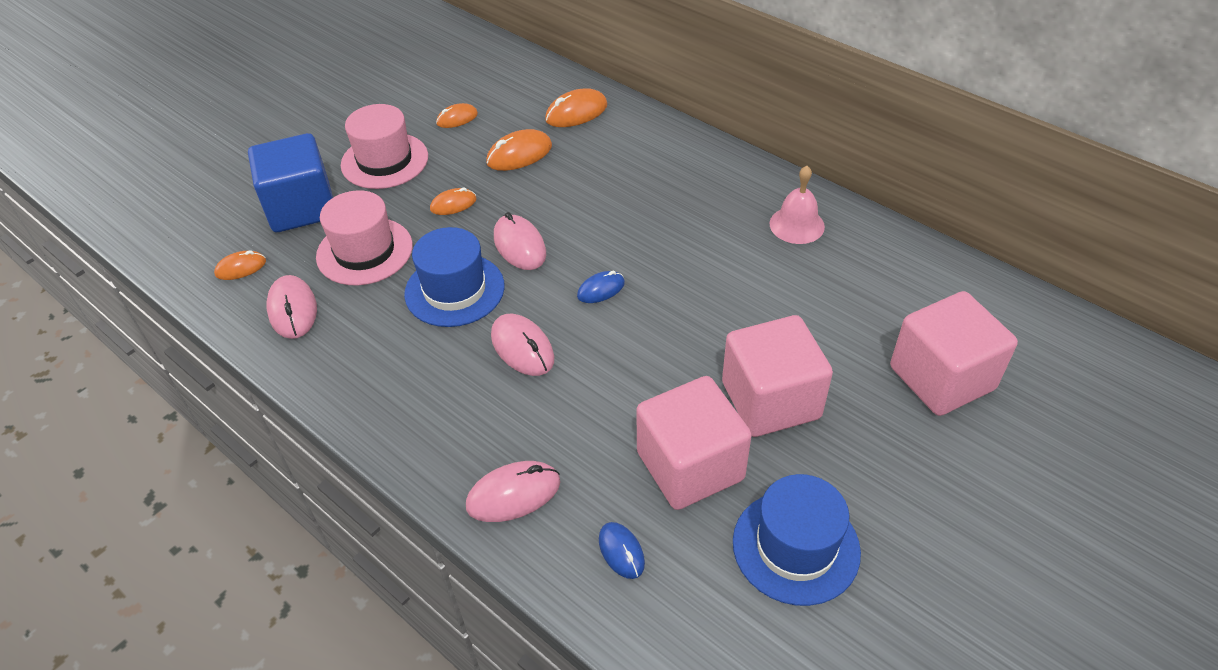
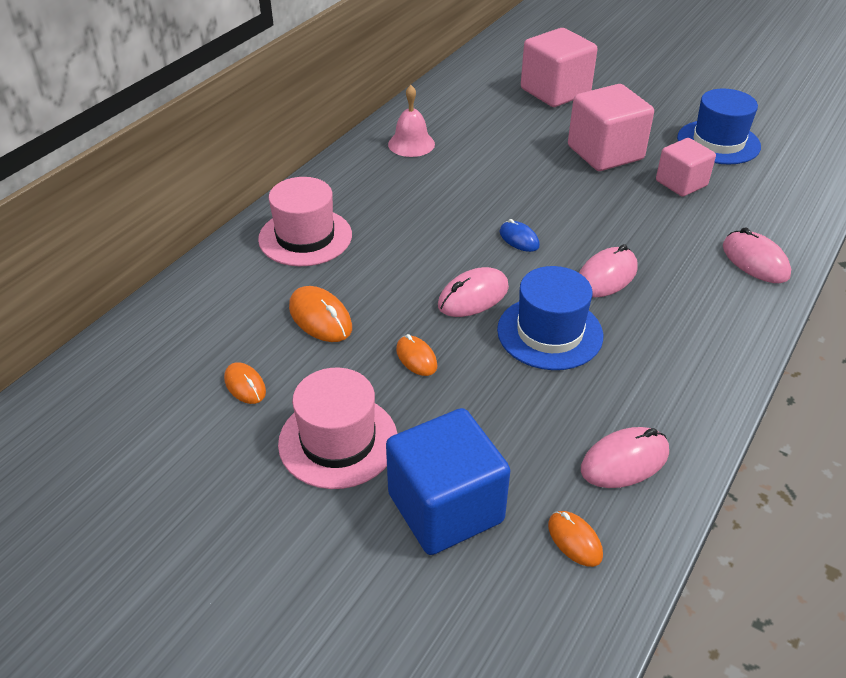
camera: 100 degrees left, 5 degrees down
pink hat [316,190,413,286] -> pink hat moved to [258,177,352,266]
orange mouse [545,88,607,127] -> none
blue mouse [599,522,645,579] -> none
pink cube [636,376,752,510] -> pink cube [656,138,716,197], size x0.63

